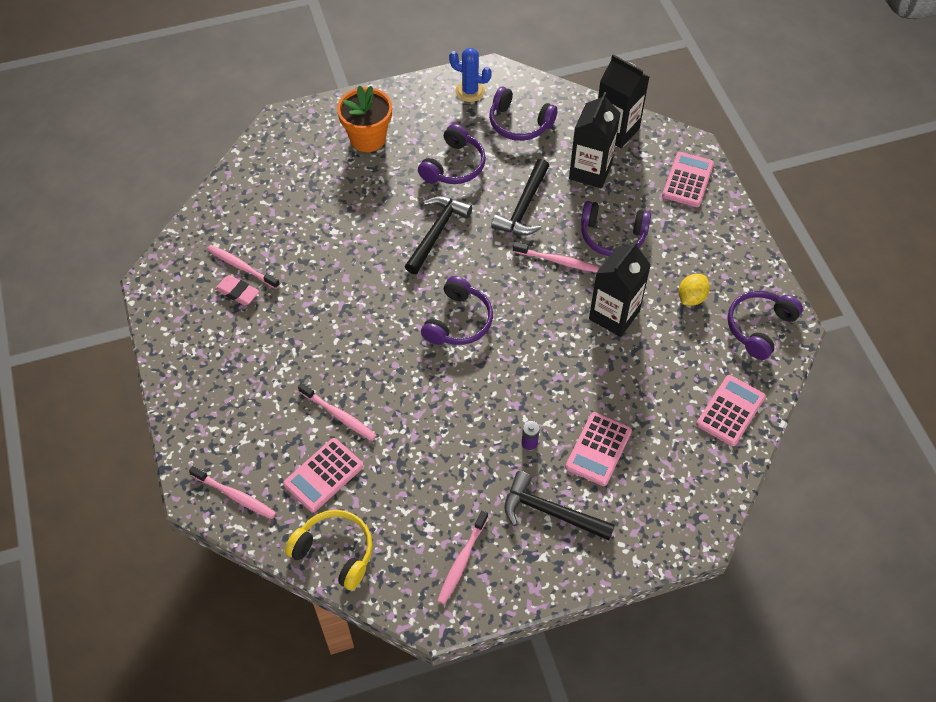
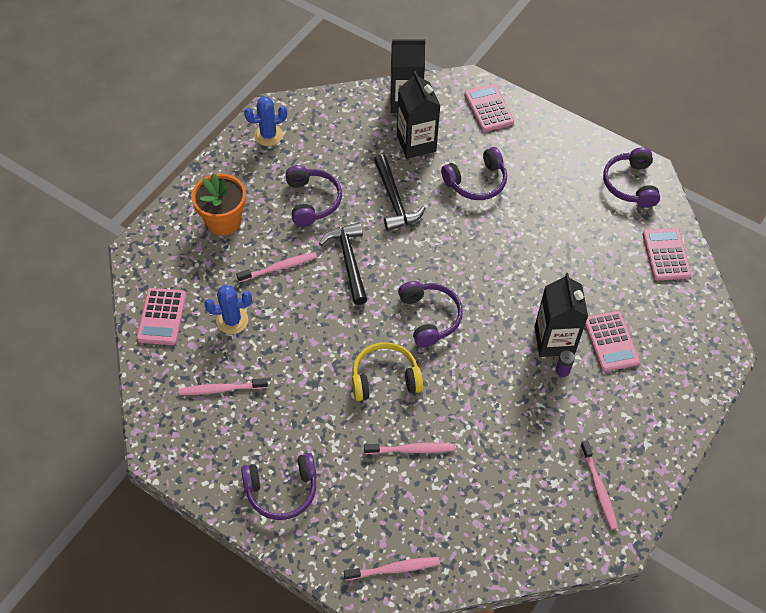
camera: 40 degrees left, 0 degrees up
pink eraser [215,275,259,305] -> none
pink calculator [283,438,364,512] -> pink calculator moved to [137,288,186,345]
yellow headphones [285,510,373,590] -> yellow headphones moved to [352,342,423,401]
purple headphones [489,87,558,141] -> purple headphones moved to [241,453,317,520]
black hammer [505,471,615,540] -> none
pink toothbrush [513,242,599,272] -> pink toothbrush moved to [236,252,317,282]
black carton [589,241,651,337] -> black carton moved to [535,273,588,357]
yellow lemon [679,274,710,306] -> none
none -> blue cactus [204,285,252,334]

